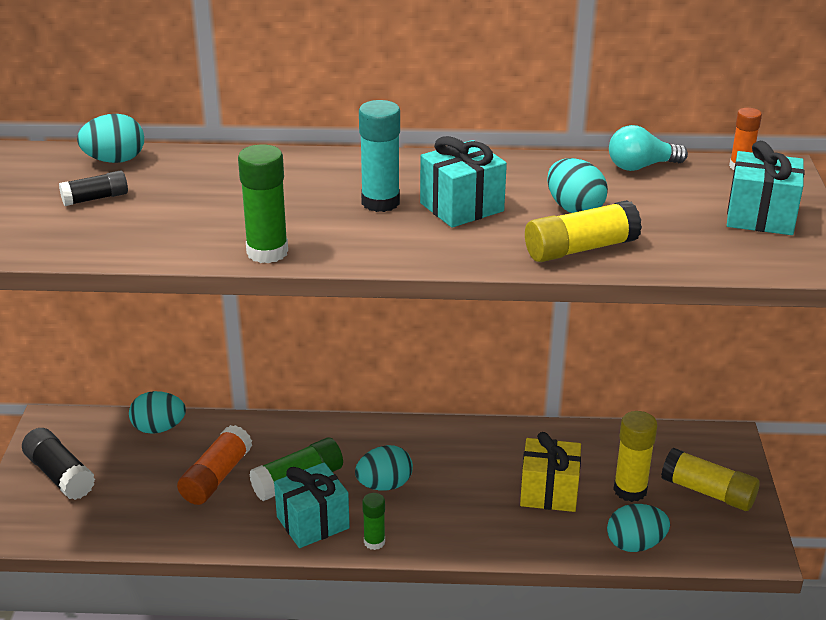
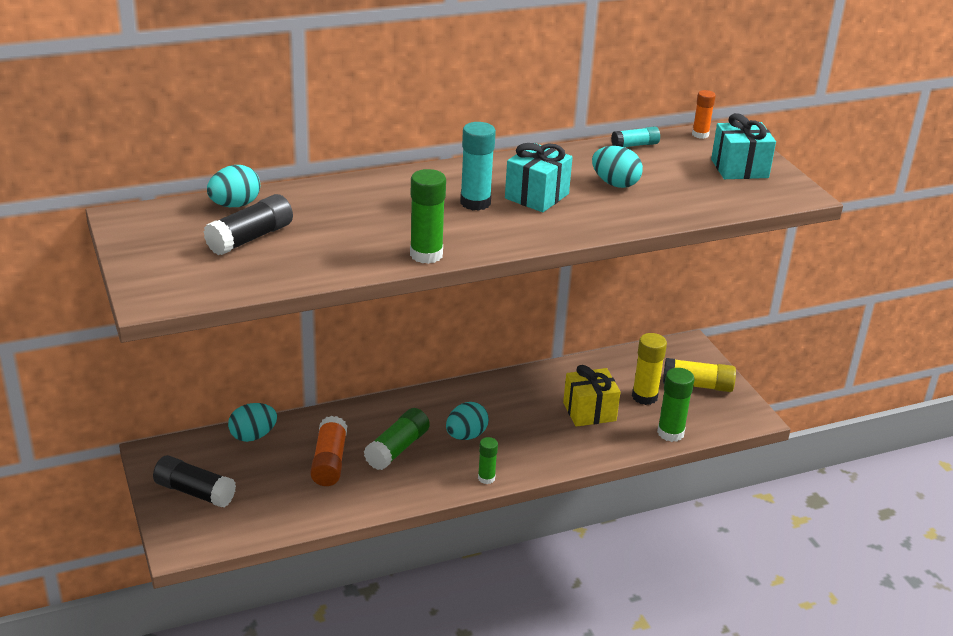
camera: 25 degrees left, 0 degrees up
black glue stick [59,170,128,206] -> black glue stick [204,194,293,255], size x1.64
turquoise gift [274,463,350,548] -> none
yellow glue stick [525,200,642,262] -> none
turquoise egg [607,504,670,552] -> green glue stick [657,368,695,442]
turquoise light bulb [609,125,688,171] -> turquoise glue stick [611,126,660,147]

